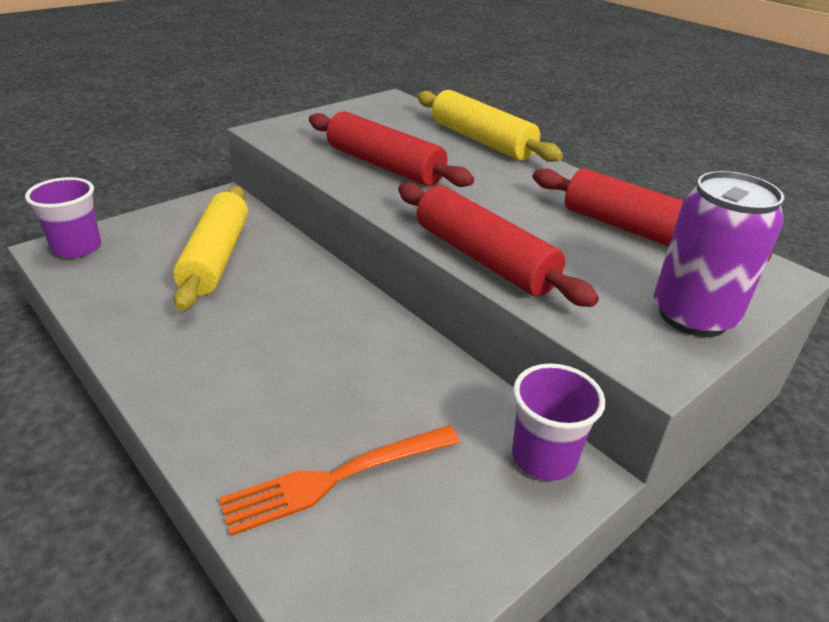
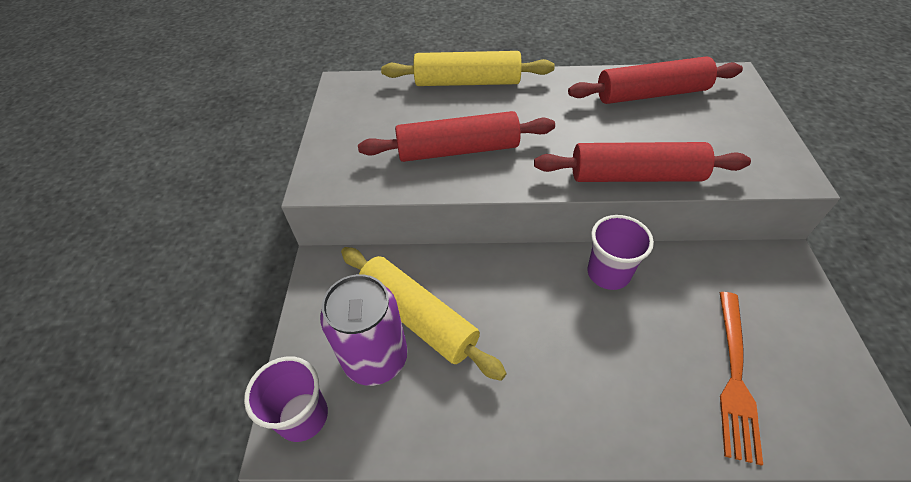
camera: 45 degrees left, 15 degrees up
purple cup [512,363,605,481] -> purple cup moved to [587,215,654,290]
purple can [654,171,784,337] -> purple can moved to [320,274,408,386]

